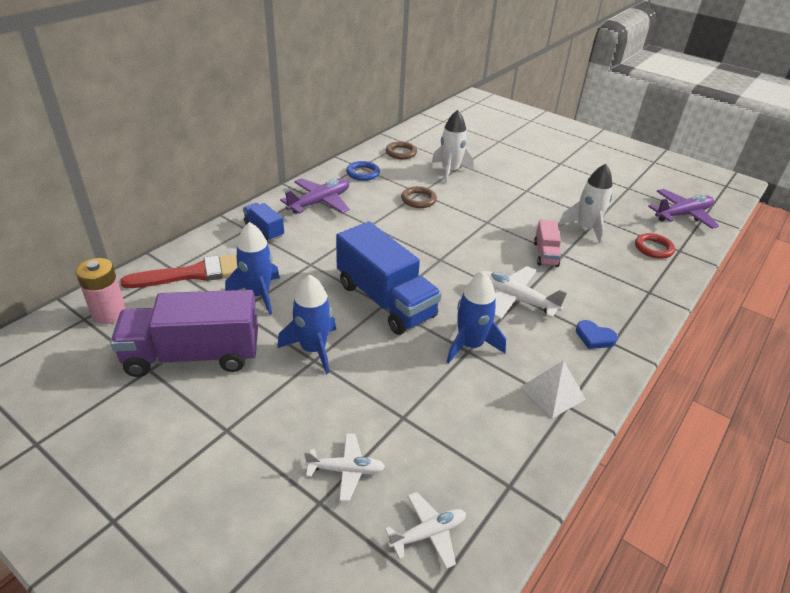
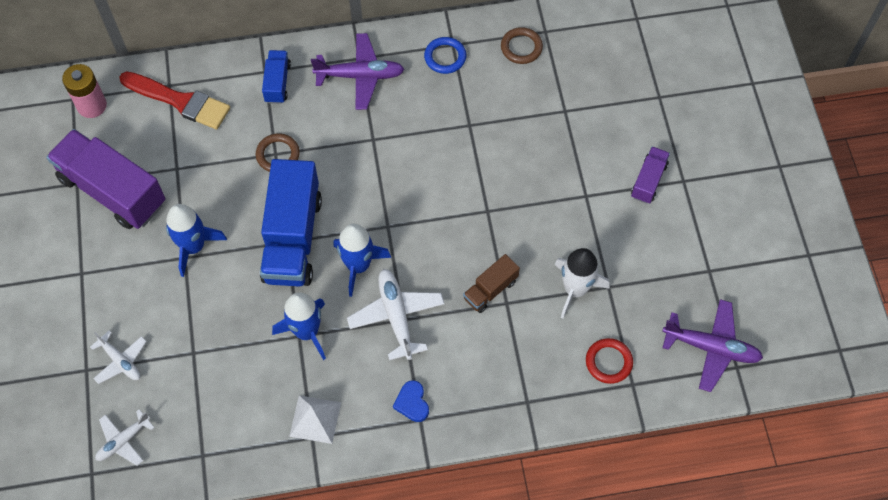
camera: 45 degrees right, 25 degrees up
blue rocket [225,222,280,315] -> blue rocket moved to [333,224,391,297]
white plane [385,492,466,569] -> white plane turned 120 degrees clockwise [95,409,155,466]
brown ring [401,186,437,208] -> brown ring moved to [256,133,300,172]
white rocket [432,110,473,183] -> none
pink truck [534,220,561,267] -> brown truck [463,254,520,313]
none -> purple truck [631,146,670,204]

